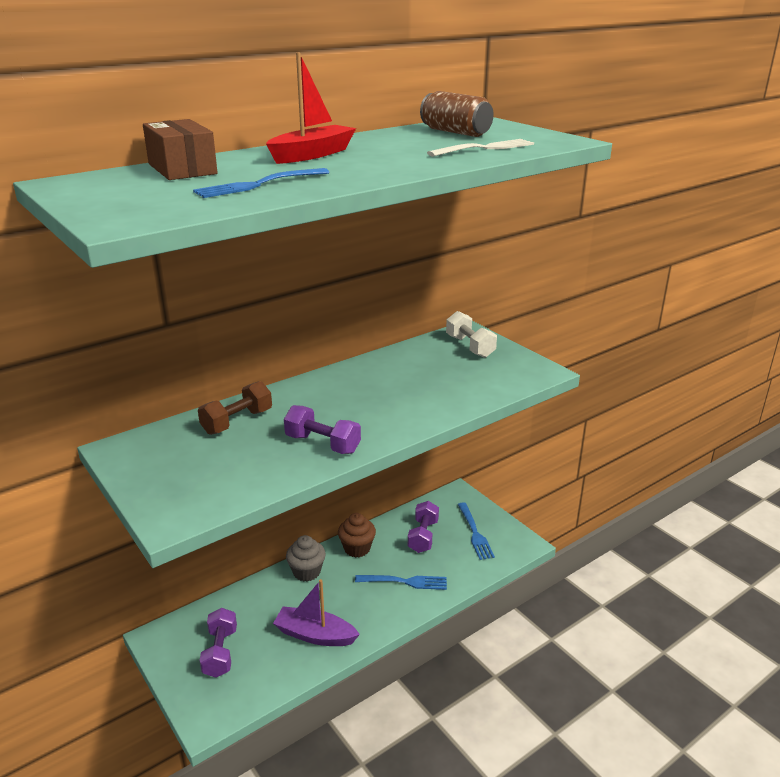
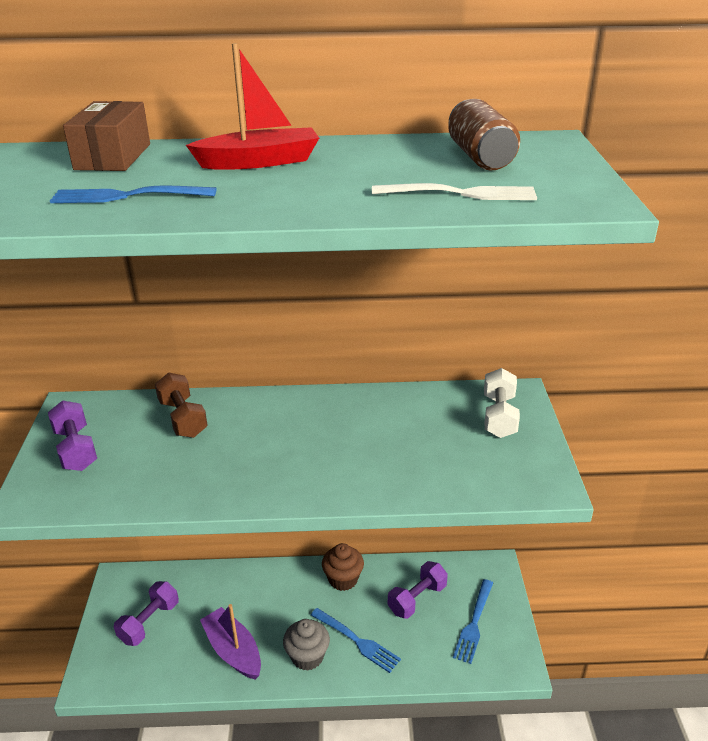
camera: 35 degrees right, 5 degrees up
brown dumbbell [198,381,272,435] -> brown dumbbell turned 75 degrees clockwise [155,372,208,438]
purple dumbbell [284,405,361,454] -> purple dumbbell moved to [48,401,97,471]
grey cupcake [286,535,326,582] -> grey cupcake moved to [283,619,330,671]

